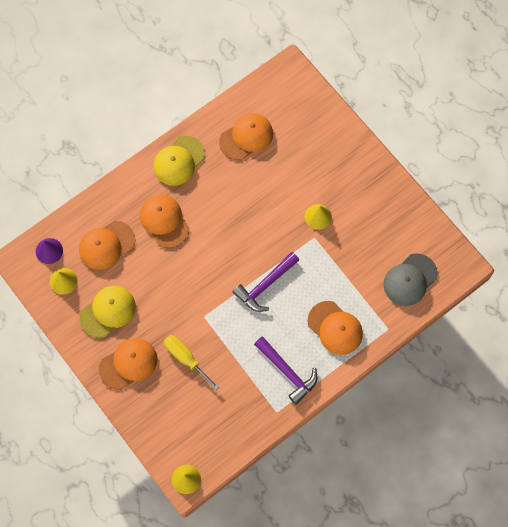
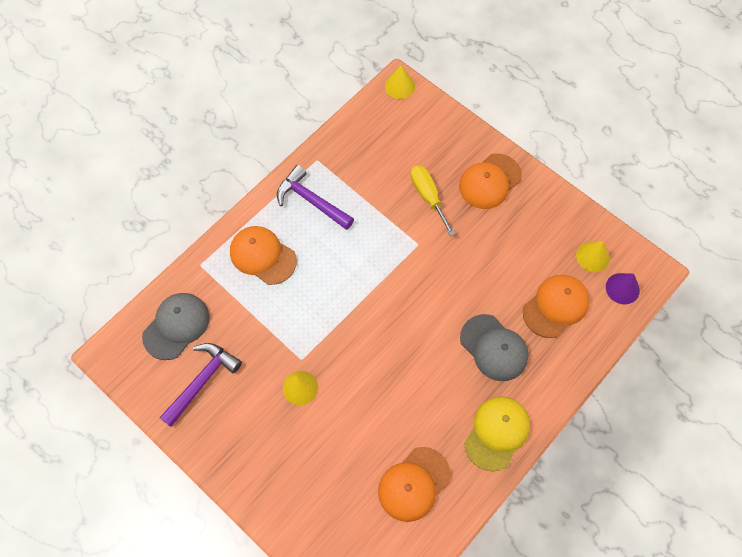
camera: 170 degrees right, 5 degrees down
yellow cap [80,286,136,338] -> none
orange cap [140,195,190,248] -> grey cap [460,314,528,381]
yellow screwdriver [164,335,219,390] -> yellow screwdriver turned 150 degrees counterclockwise [411,165,455,236]
purple hammer [233,252,299,312] -> purple hammer moved to [159,343,242,427]

